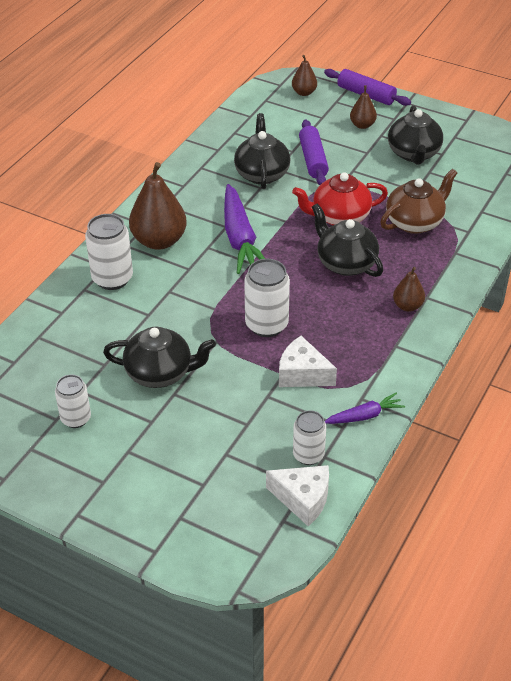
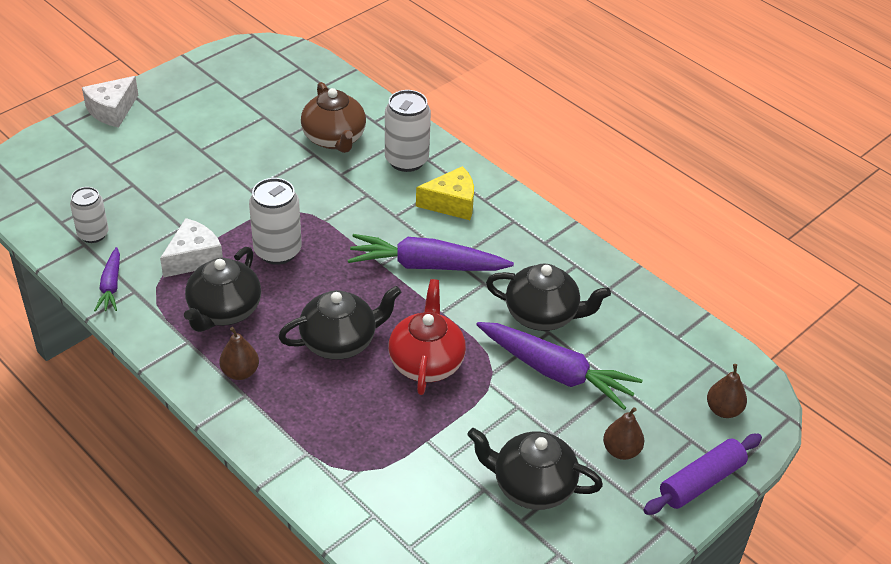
camera: 105 degrees right, 0 degrees up
white can [55,374,91,428] -> none
black teapot [103,327,216,388] -> black teapot moved to [184,247,261,332]
brown pear [129,162,187,250] -> yellow cheese [416,166,474,220]
white cheese [266,465,329,526] -> white cheese moved to [82,76,138,127]
purple rolling pin [299,120,329,185] -> purple carrot [476,322,643,410]
brown teapot [380,169,457,234] -> brown teapot moved to [301,82,366,153]

